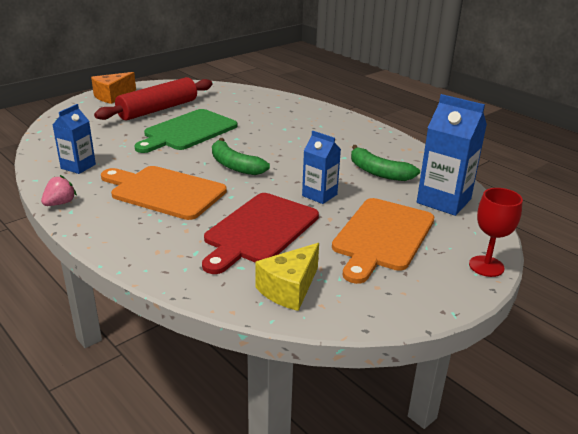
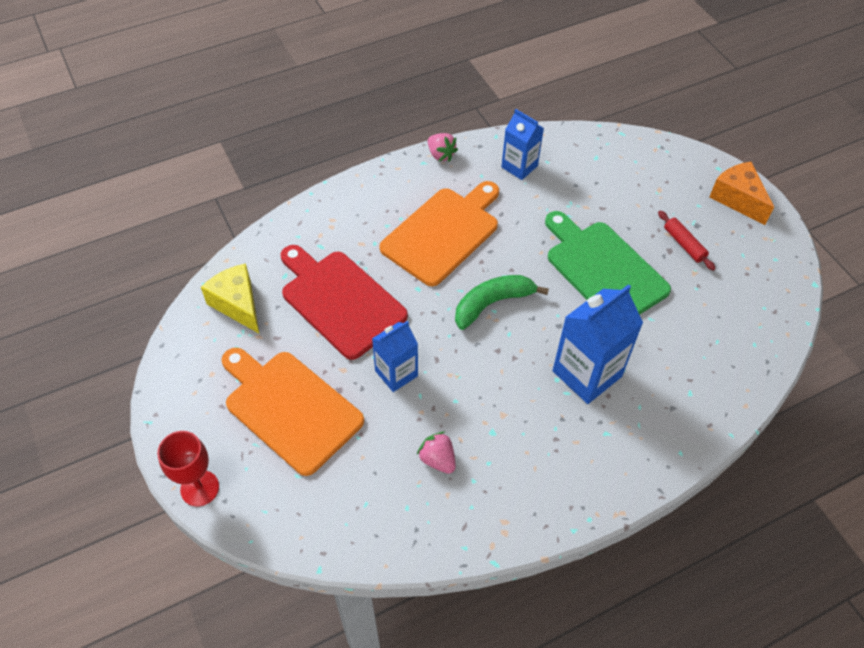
camera: 105 degrees right, 25 degrees up
red rolling pin [94,77,213,121] -> red rolling pin [658,211,716,271], size x0.44
green banana [351,145,420,181] -> pink strawberry [417,432,456,474]
blue carton [417,94,487,216] -> blue carton moved to [553,284,643,404]

